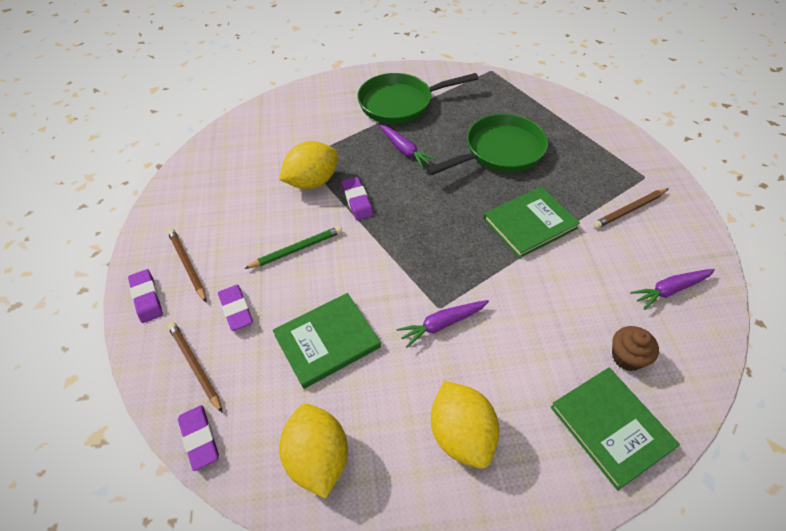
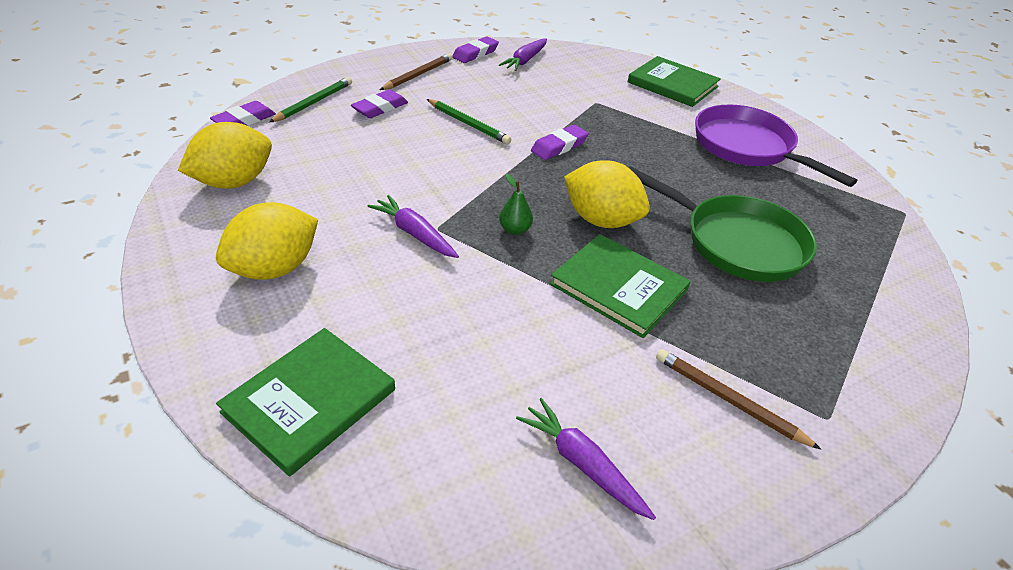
camera: 65 degrees right, 10 degrees down
purple eraser [128,269,163,323] -> purple eraser moved to [452,36,499,63]
brown pencil [168,322,223,413] -> green pencil [269,77,352,122]
green book [273,293,381,389] -> green book moved to [628,56,721,107]
yellow lemon [279,141,338,189] -> yellow lemon moved to [564,160,650,228]
green pan [357,73,479,124] -> purple pan [695,104,857,187]
purple carrot [379,125,436,168] -> purple carrot moved to [499,38,547,71]
brown cupcake [612,326,659,371] -> none
none -> green pear [499,174,533,235]

